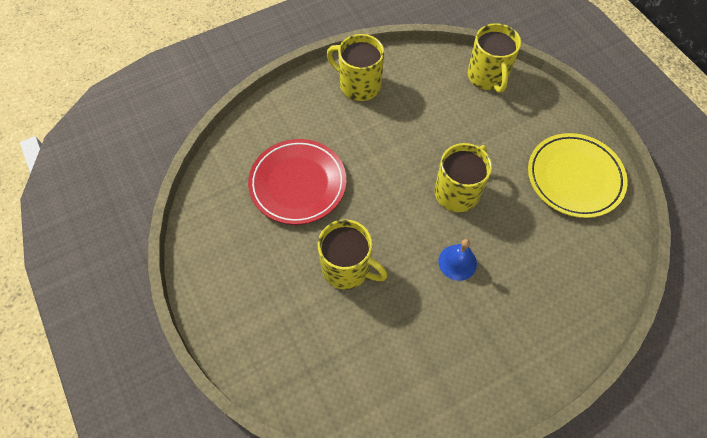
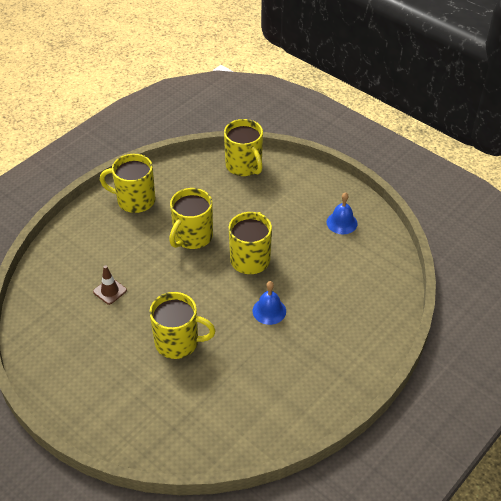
camera: 20 degrees left, 15 degrees down
red plate [248,139,346,225] -> brown traffic cone [93,265,127,305]
yellow plate [528,133,627,218] -> blue bell [326,192,358,234]
none -> yellow mug [169,188,213,249]

